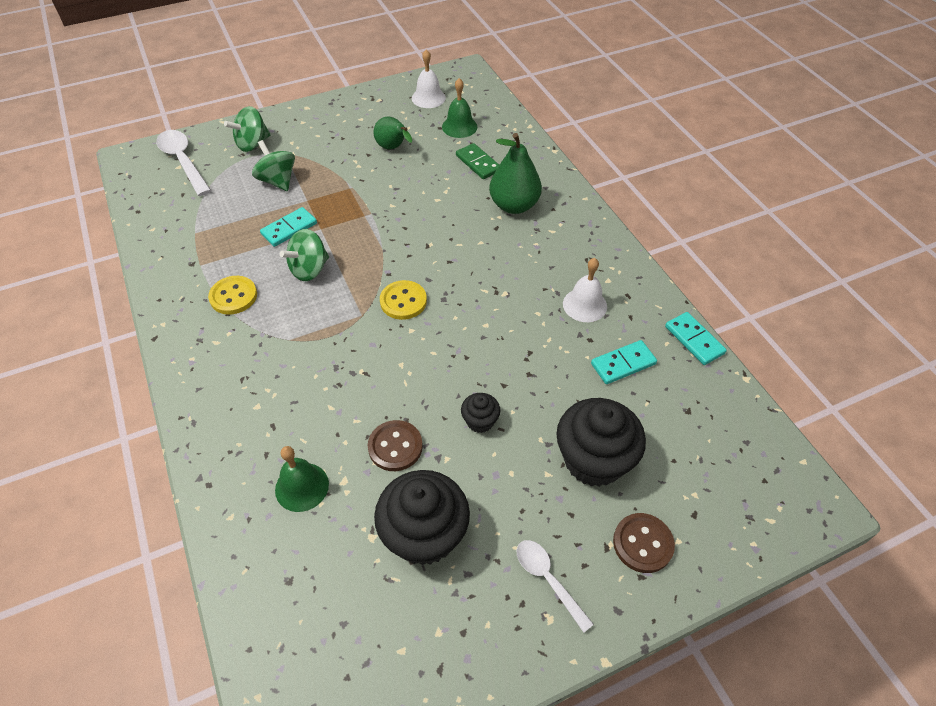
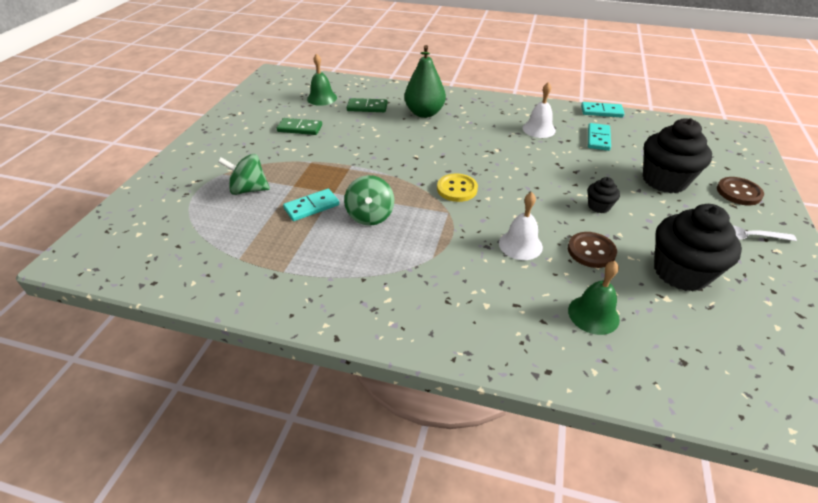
camera: 50 degrees left, 10 degrees down
white spoon [156,130,211,196] -> none
yellow button [208,276,257,315] -> none
green spinning top [224,106,271,152] -> none
turquoise domino [260,207,317,247] -> turquoise domino turned 60 degrees clockwise [283,189,339,221]
green pear [374,117,412,149] -> green domino [277,118,322,135]
white bell [412,50,446,108] -> white bell moved to [499,192,543,260]

